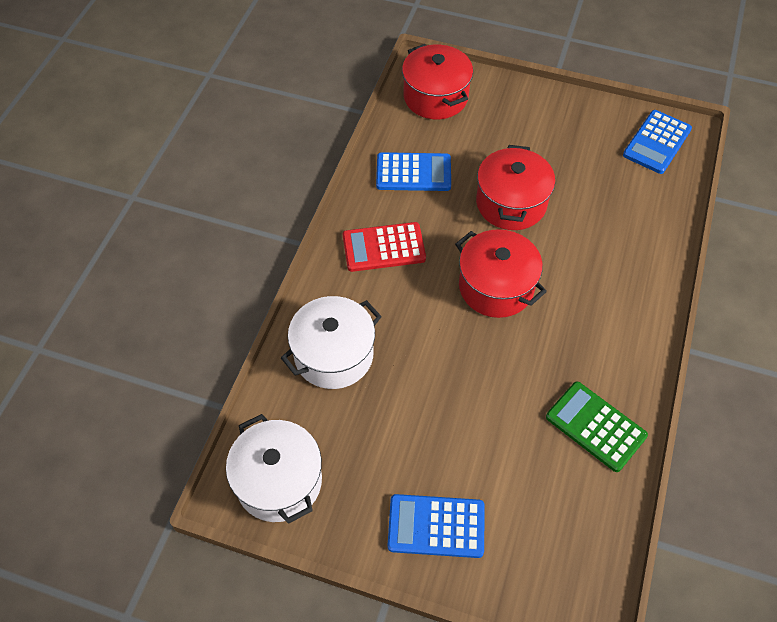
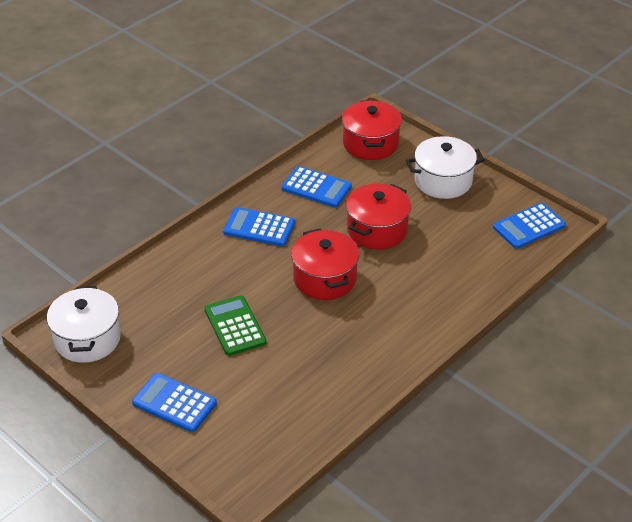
camera: 25 degrees right, 15 degrees down
white pot [281,296,382,389] -> white pot moved to [406,136,484,199]
red calculator [343,222,426,272] -> blue calculator [223,207,295,246]
green calculator [546,382,648,472] -> green calculator moved to [204,295,266,356]

